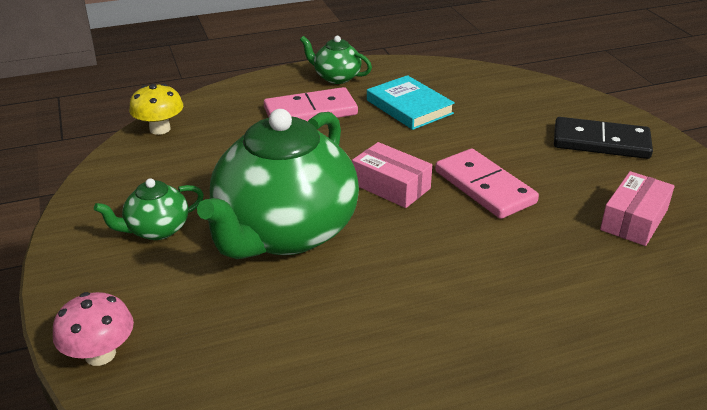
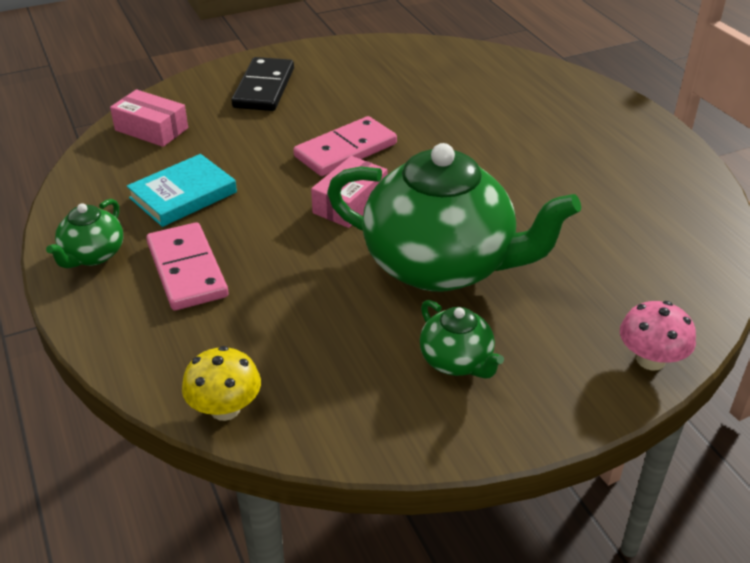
camera: 95 degrees left, 5 degrees up
pink box [600,171,675,246] -> pink box moved to [110,89,188,147]

